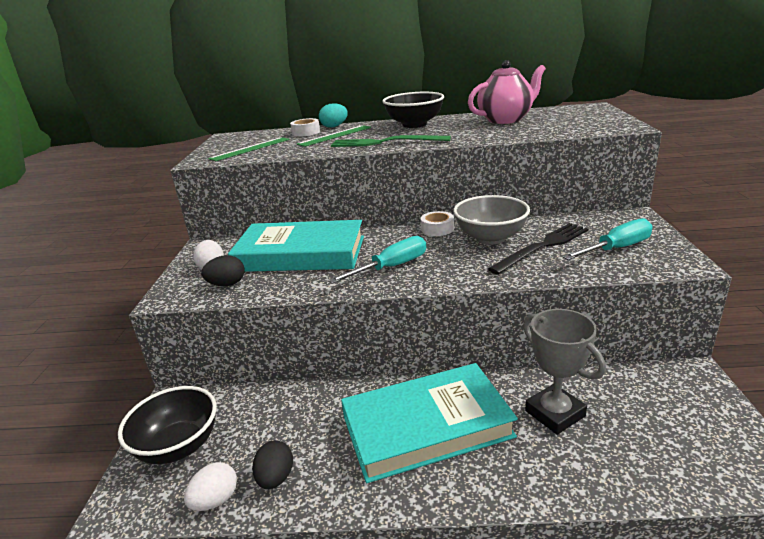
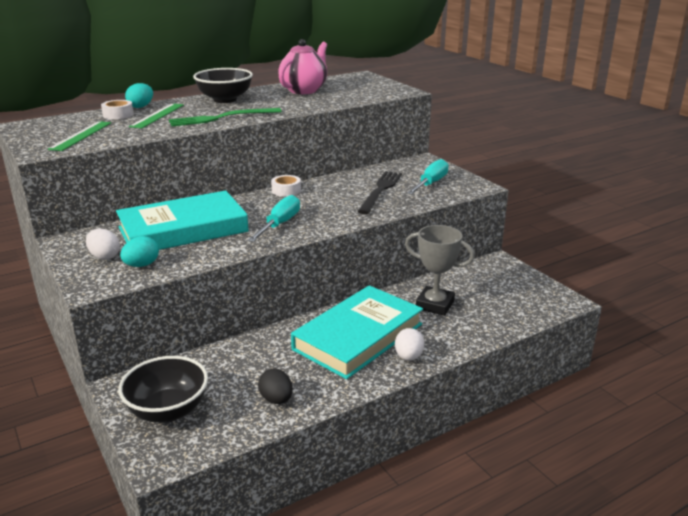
camera: 35 degrees left, 0 degrees up
white egg [184,462,237,511] -> white egg moved to [395,328,424,361]
black egg [201,255,244,286] -> turquoise egg [120,236,159,267]
grey bowl [453,195,530,245] -> none

